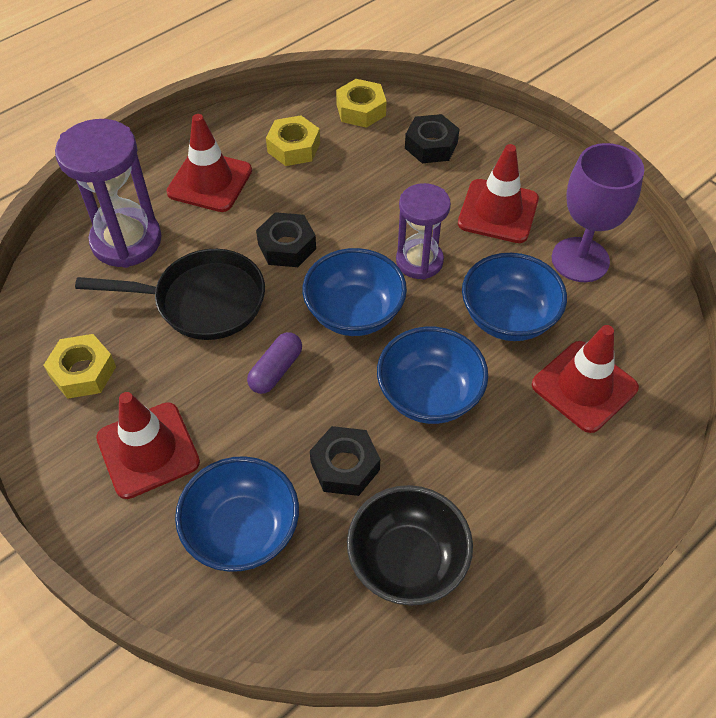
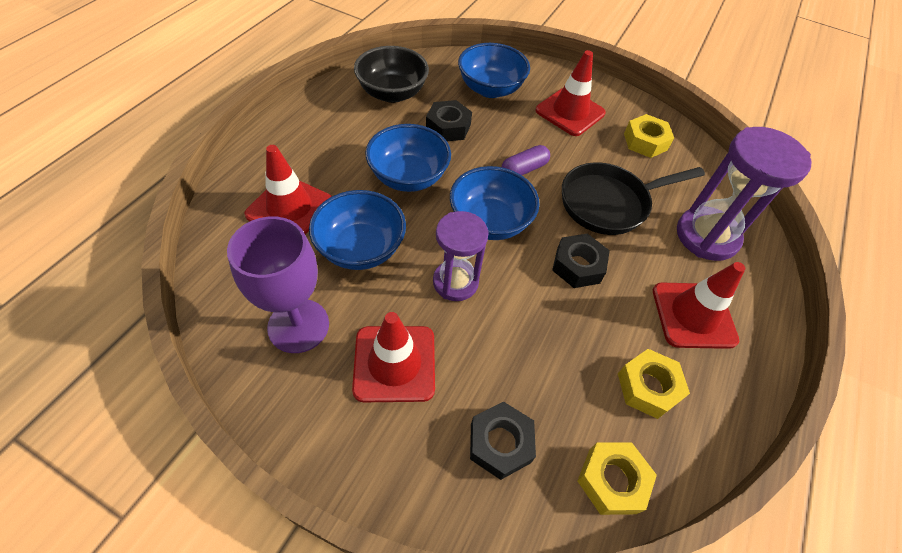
camera: 155 degrees right, 0 degrees up
purple capsule [247,332,302,394] -> purple capsule turned 45 degrees clockwise [501,145,550,175]

